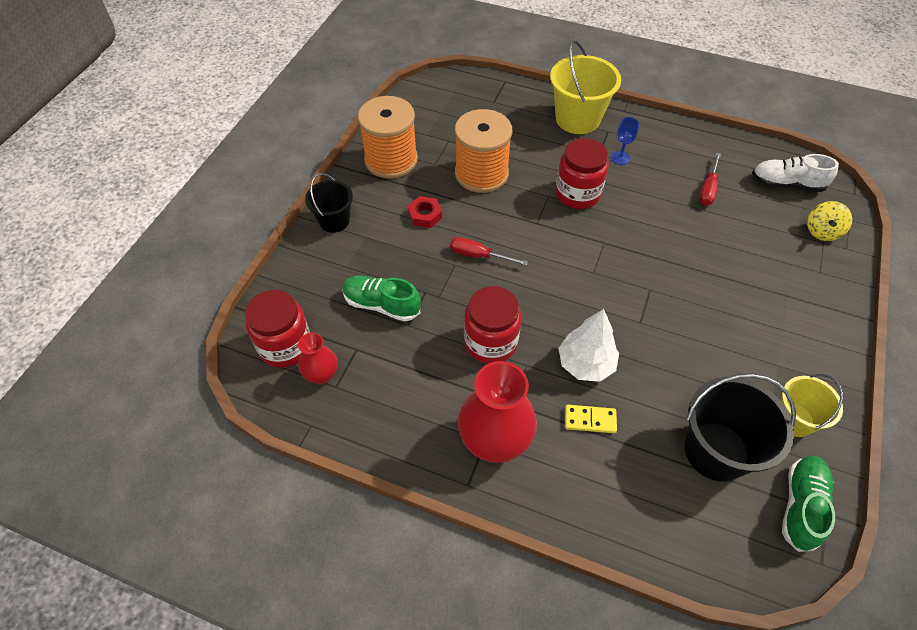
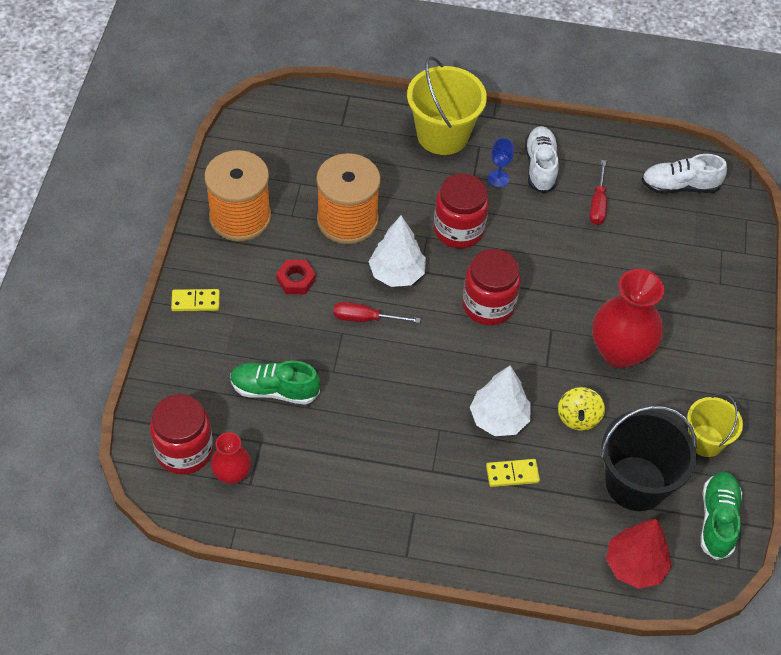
camera: 15 degrees left, 0 degrees up
black bucket [305,173,353,233] -> yellow domino [171,289,220,311]
red vase [458,361,537,463] -> red vase moved to [592,269,664,369]
red jar [464,286,521,364] -> red jar moved to [462,249,521,326]
yellow spinning top [807,201,852,241] -> yellow spinning top moved to [558,387,605,431]
none -> white tree [369,215,426,287]
none -> white shoe [525,126,559,193]
none -> red tree [606,519,672,589]

